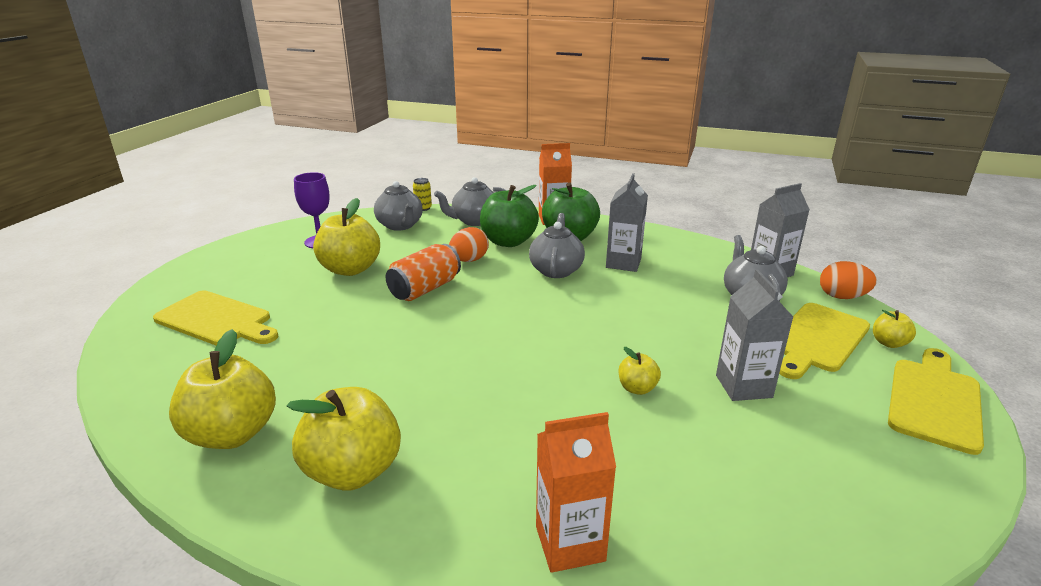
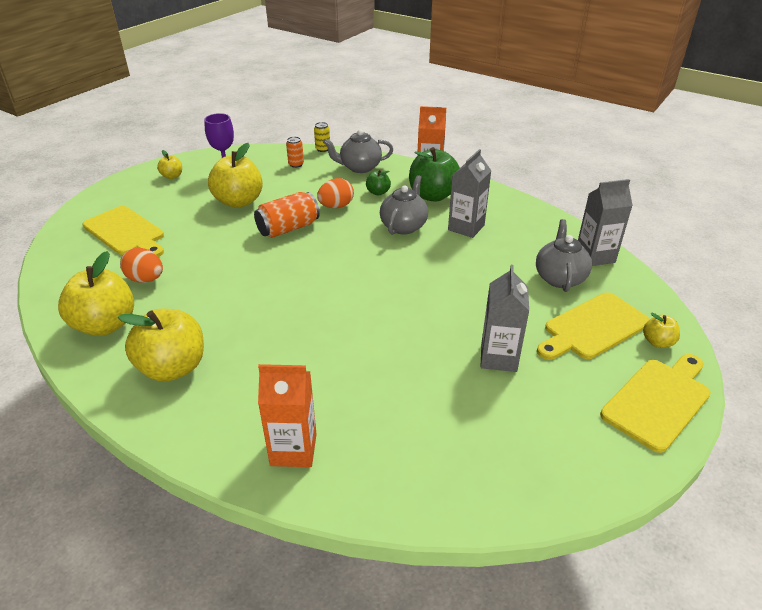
camera: 15 degrees right, 10 degrees up
grey teapot [374,181,423,231] -> orange can [286,137,304,168]
green apple [480,185,539,247] -> green apple [366,170,391,195], size x0.48
yellow apple [619,347,661,395] -> yellow apple moved to [157,150,182,179]
orange egg [820,261,877,299] -> orange egg moved to [120,248,163,283]

